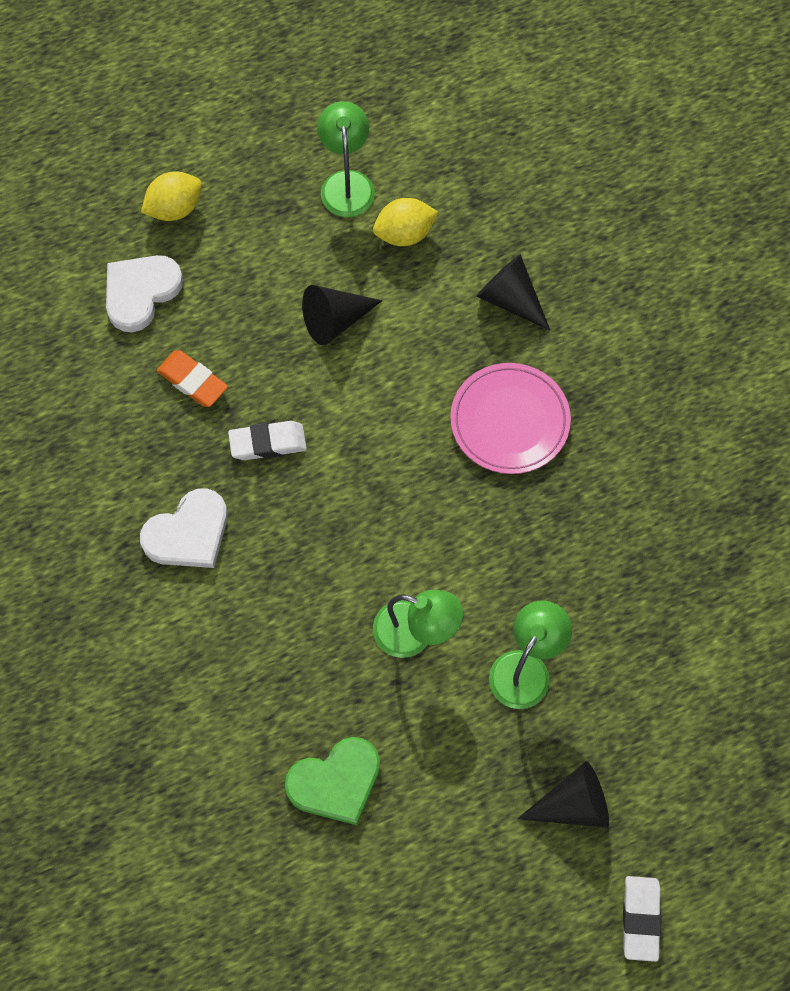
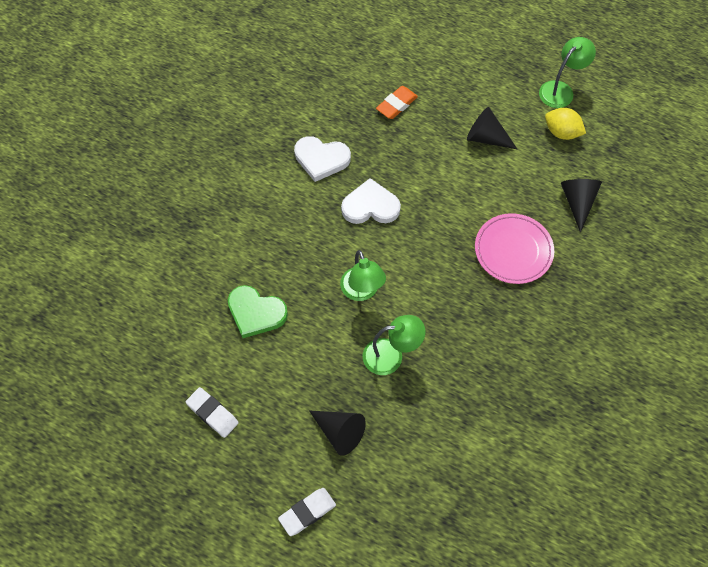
camera: 50 degrees right, 5 degrees down
white heart [106,255,183,332] -> white heart moved to [341,178,401,224]
yellow lemon [141,172,202,221] -> none
orange eraser [157,350,228,407] -> orange eraser turned 45 degrees clockwise [376,86,418,119]
white eraser [228,421,307,460] -> white eraser moved to [186,387,238,438]

